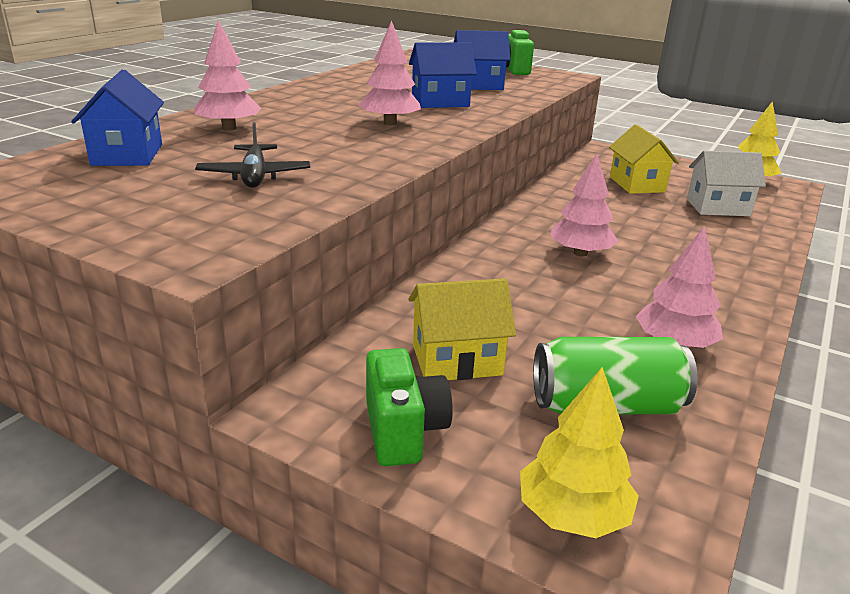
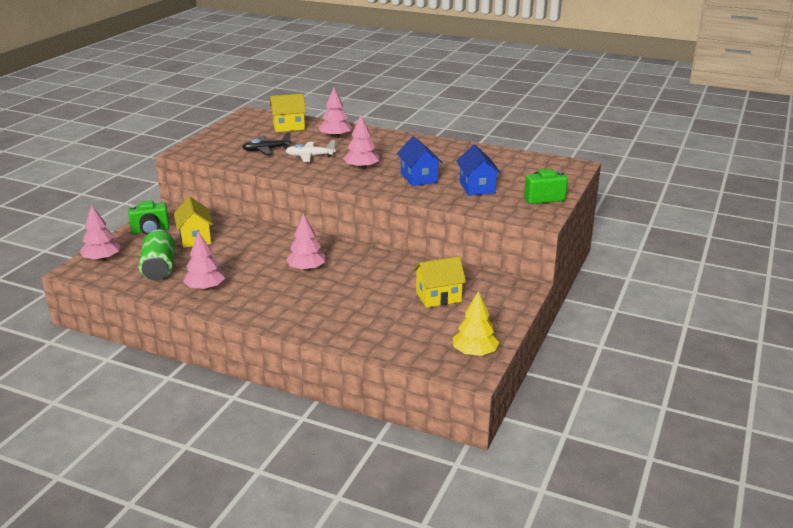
camera: 85 degrees right, 0 degrees up
blue house [71,70,164,166] -> yellow house [270,94,306,132]
yellow tree [520,367,639,538] -> pink tree [80,204,120,261]
white house [687,151,766,216] -> none
none -> white plane [286,140,336,162]

